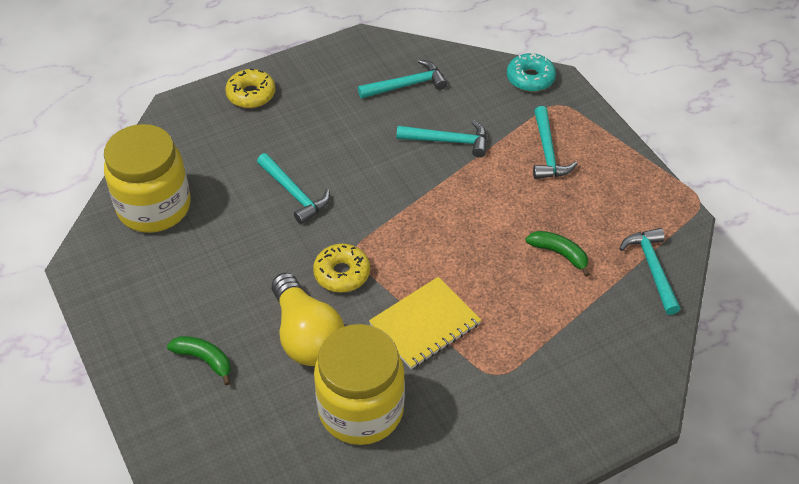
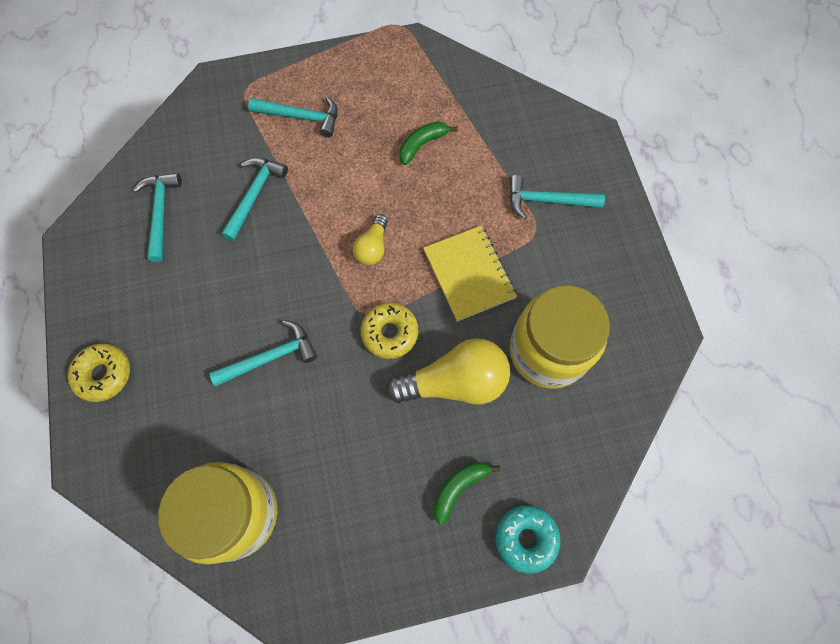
camera: 75 degrees left, 20 degrees up
turquoise donut [507,53,556,92] -> turquoise donut moved to [495,505,561,574]
turquoise hammer [619,228,680,315] -> turquoise hammer moved to [510,175,605,219]
none -> yellow light bulb [353,214,388,265]

